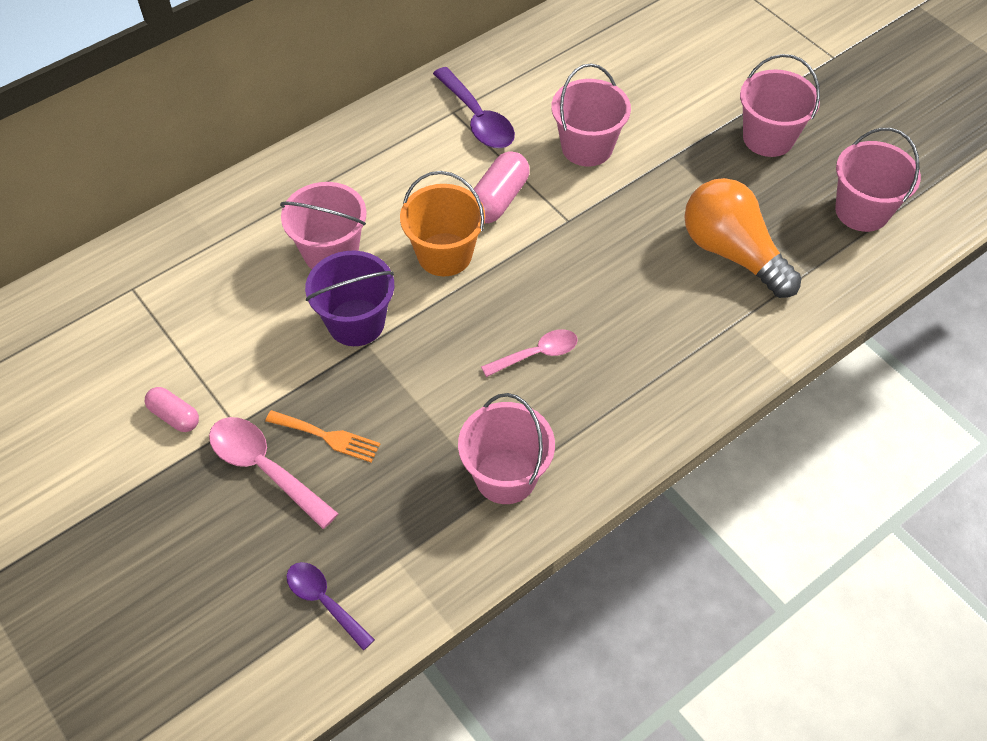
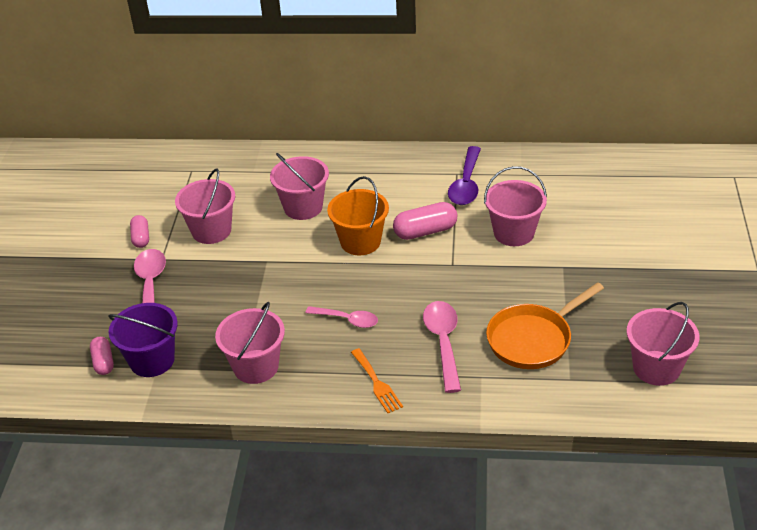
camera: 45 degrees right, 15 degrees down
orange fork [265,410,380,462] -> orange fork moved to [351,348,403,413]
purple spoon [286,562,375,651] -> pink capsule [90,337,114,375]
purple bucket [305,251,394,346] -> purple bucket moved to [108,303,178,377]
orange light bulb [684,178,802,298] -> orange pan [486,282,604,369]
pink bucket [740,54,820,157] -> pink bucket moved to [175,168,235,244]
none -> pink spoon [423,301,461,393]

